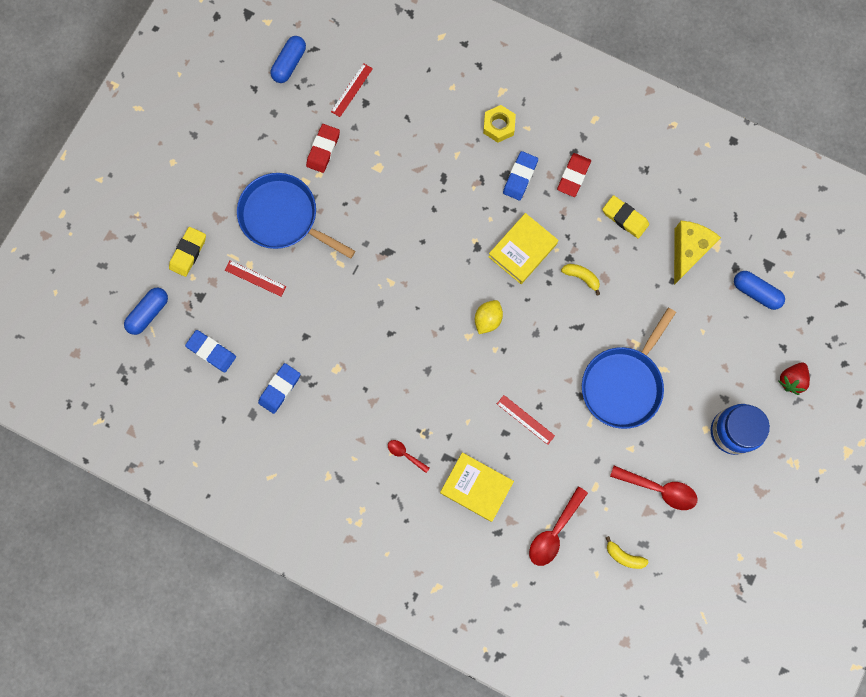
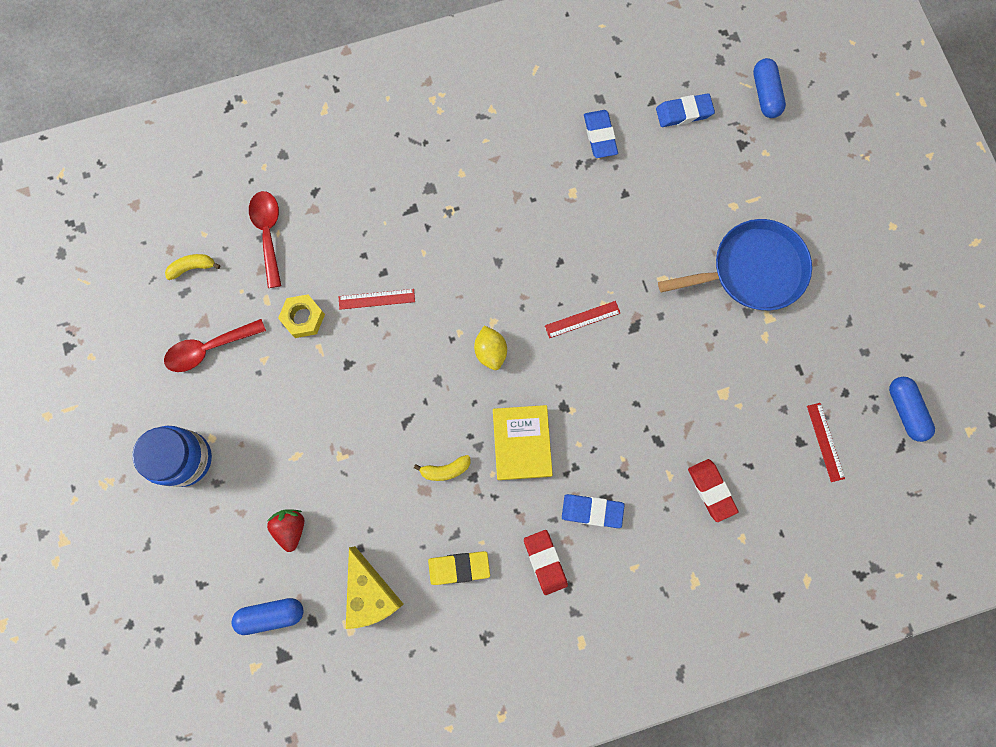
camera: 135 degrees right, 0 degrees up
yellow eraser [169,227,206,277] -> none
red ruler [225,261,286,296] -> red ruler moved to [545,301,620,338]
red eraser [306,124,340,173] -> red eraser moved to [688,459,739,522]
red spoon [388,440,430,473] -> none
yellow book [440,452,514,522] -> none
yellow nut [483,105,516,143] -> yellow nut moved to [278,294,325,338]
blue eraser [503,151,538,200] -> blue eraser turned 60 degrees counterclockwise [562,494,625,528]
blue pan [582,308,676,429] -> none
red strawberry [779,362,810,395] -> red strawberry moved to [267,510,304,552]

